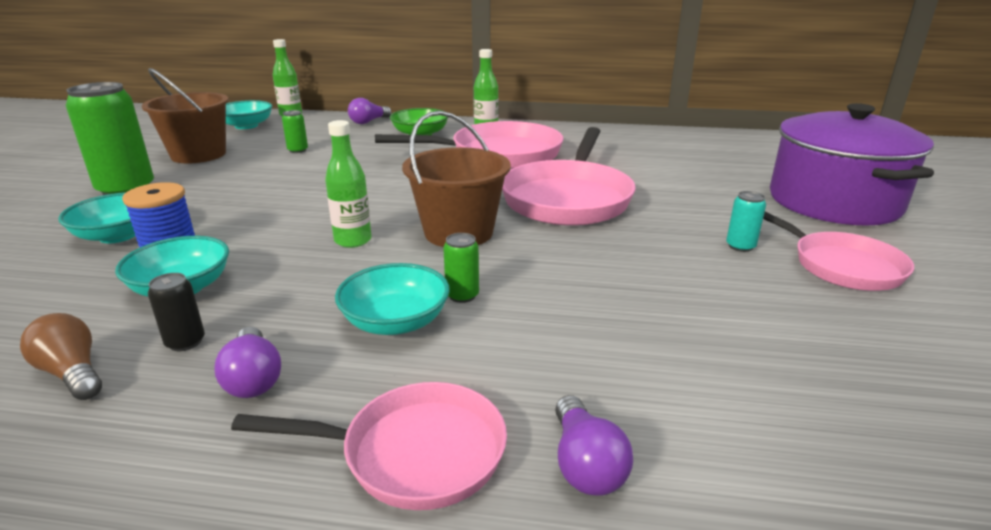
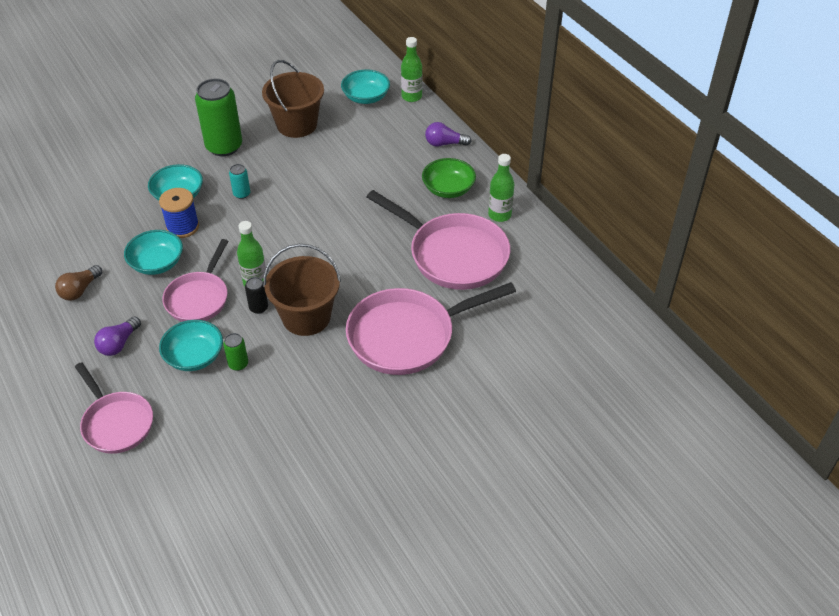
camera: 50 degrees right, 20 degrees up
brown light bulb [20,313,102,400] -> brown light bulb turned 150 degrees counterclockwise [55,265,102,301]
black can [148,273,205,351] -> black can moved to [245,277,268,314]
green can [282,110,308,153] -> none
purple light bulb [555,395,633,496] -> none
turquoise can [726,191,766,252] -> turquoise can moved to [229,164,250,199]
pink pan [763,212,914,291] -> pink pan moved to [162,239,228,322]
purple pot [770,103,934,226] -> none

